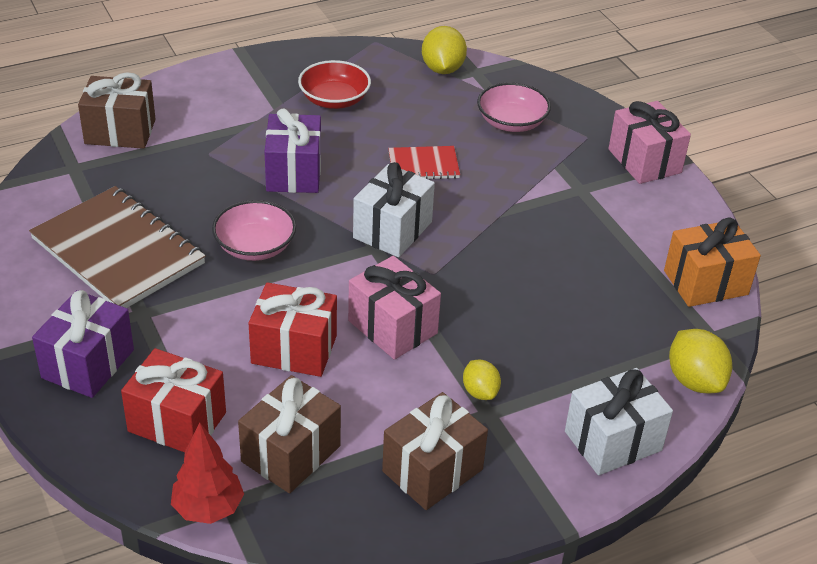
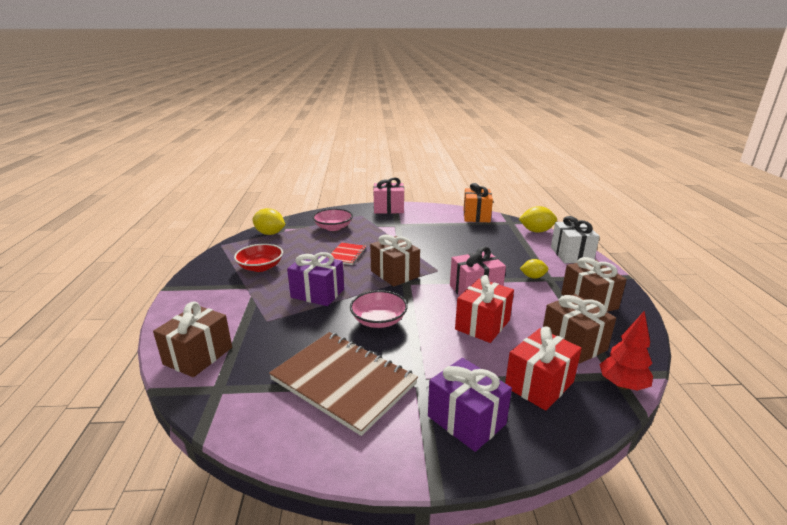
camera: 65 degrees left, 15 degrees down
brown notebook [29,186,206,308] -> brown notebook turned 60 degrees clockwise [269,332,418,436]
white gift [353,162,435,257] -> brown gift [370,234,420,287]

